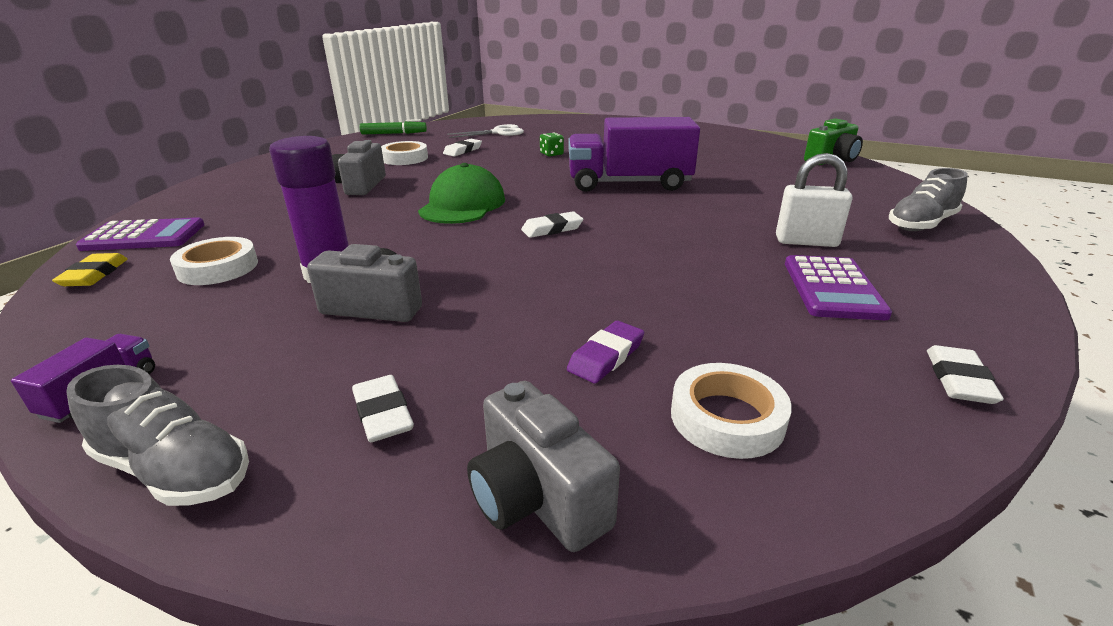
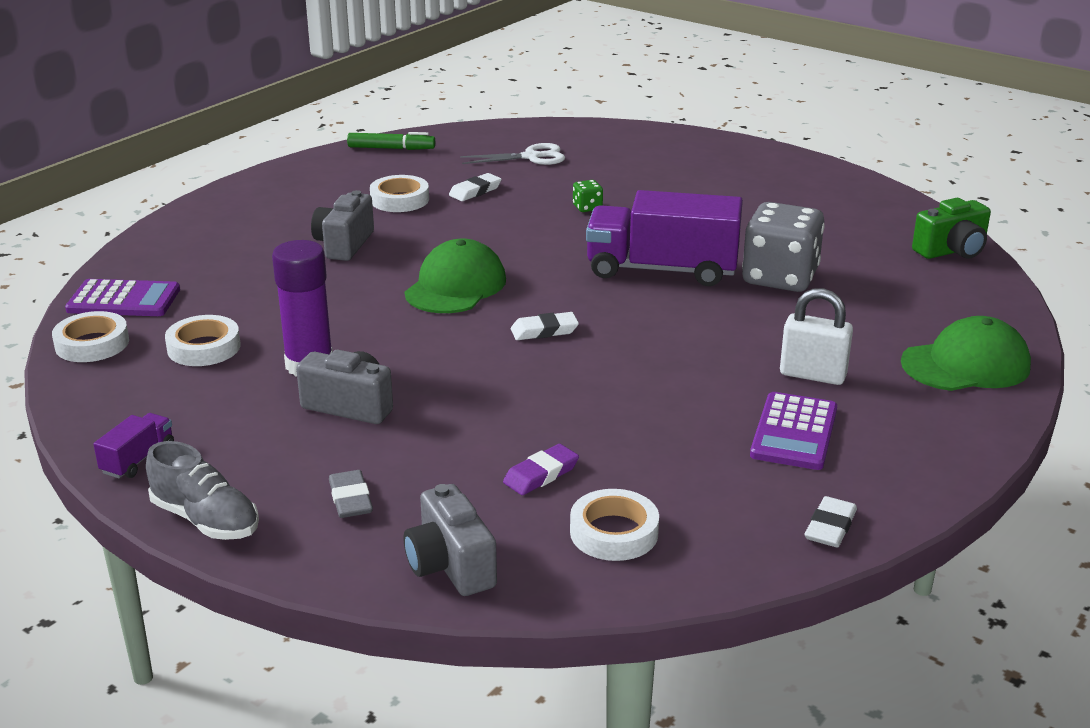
camera: 10 degrees right, 0 degrees up
yellow eraser [52,253,127,286] -> white tape [52,311,129,362]
white eraser [352,375,414,442] -> grey eraser [329,470,373,518]
grey shoe [889,168,968,231] -> green cap [901,316,1031,391]
none -> grey dice [742,202,825,292]

